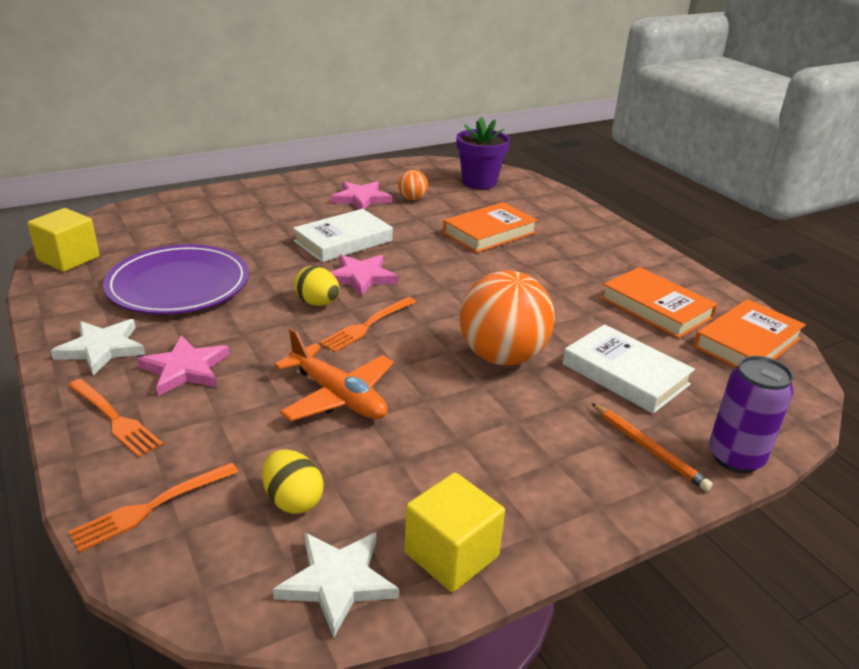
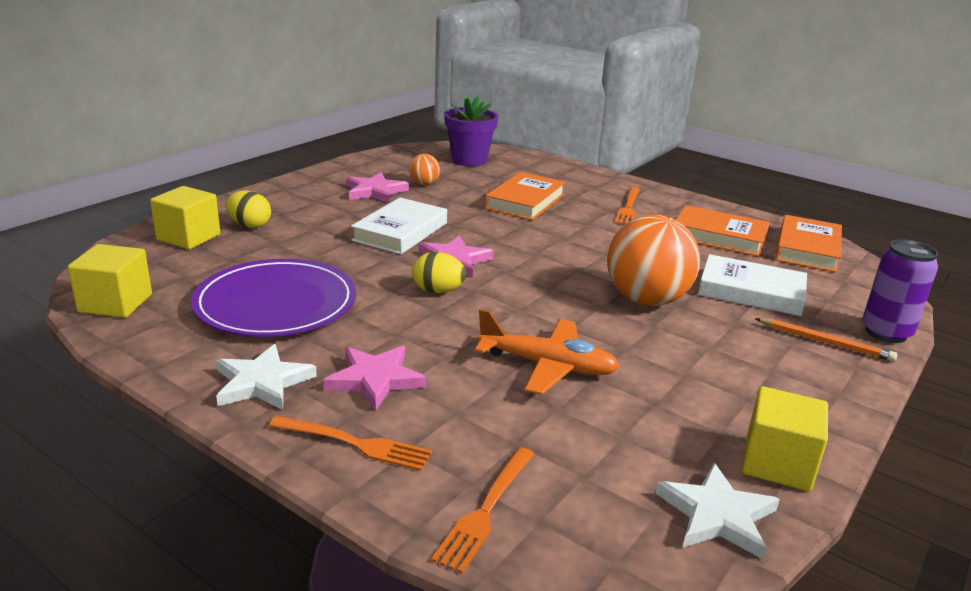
camera: 25 degrees left, 5 degrees down
yellow egg [262,449,324,514] -> yellow egg moved to [226,190,271,228]
orange fork [319,297,416,352] -> orange fork moved to [614,187,640,225]
none -> yellow cube [150,186,220,249]

